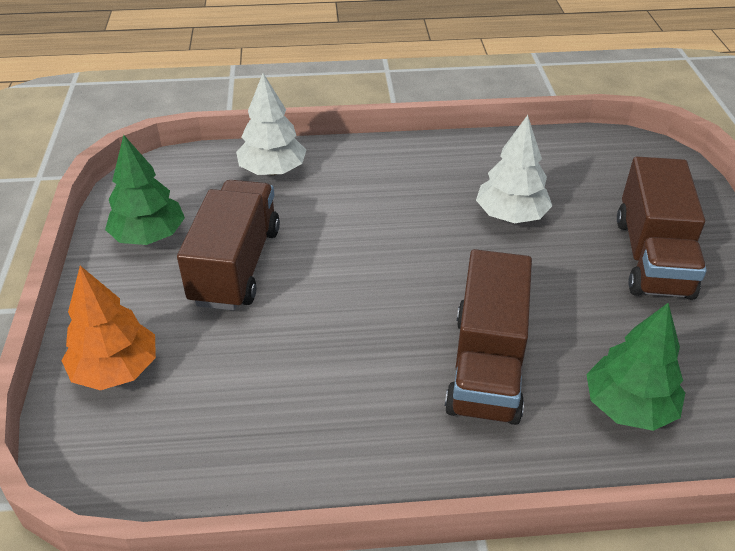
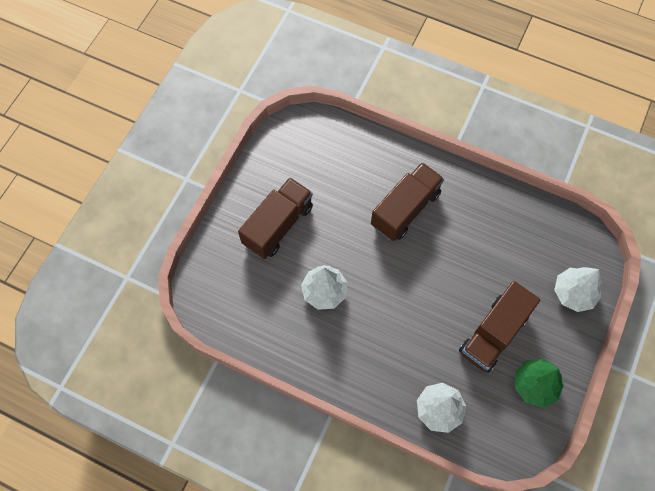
camera: 150 degrees left, 25 degrees up
orange tree [61,266,156,390] -> white tree [554,267,602,312]
green tree [586,303,685,431] -> none

